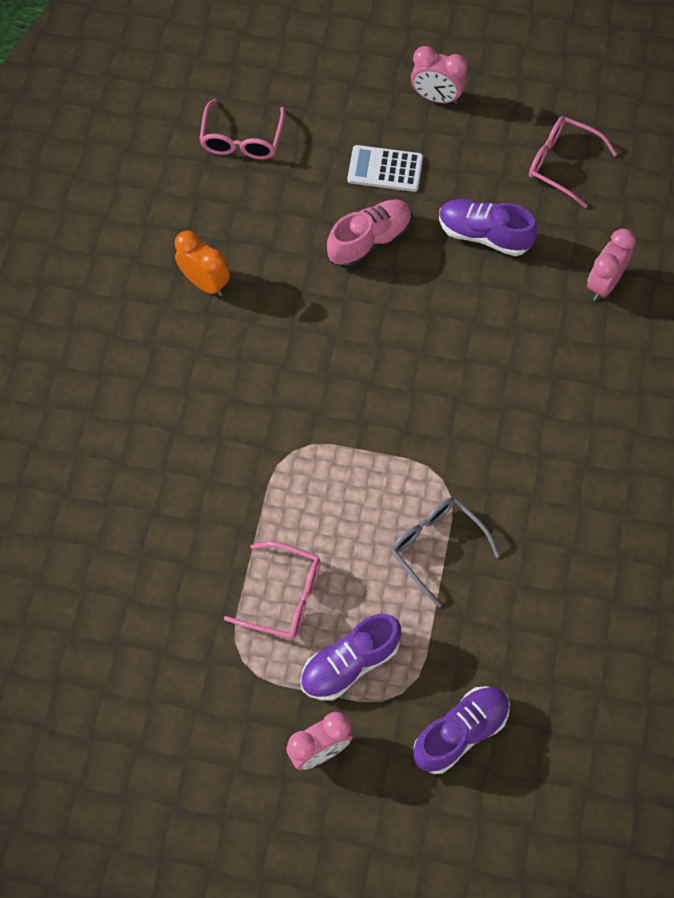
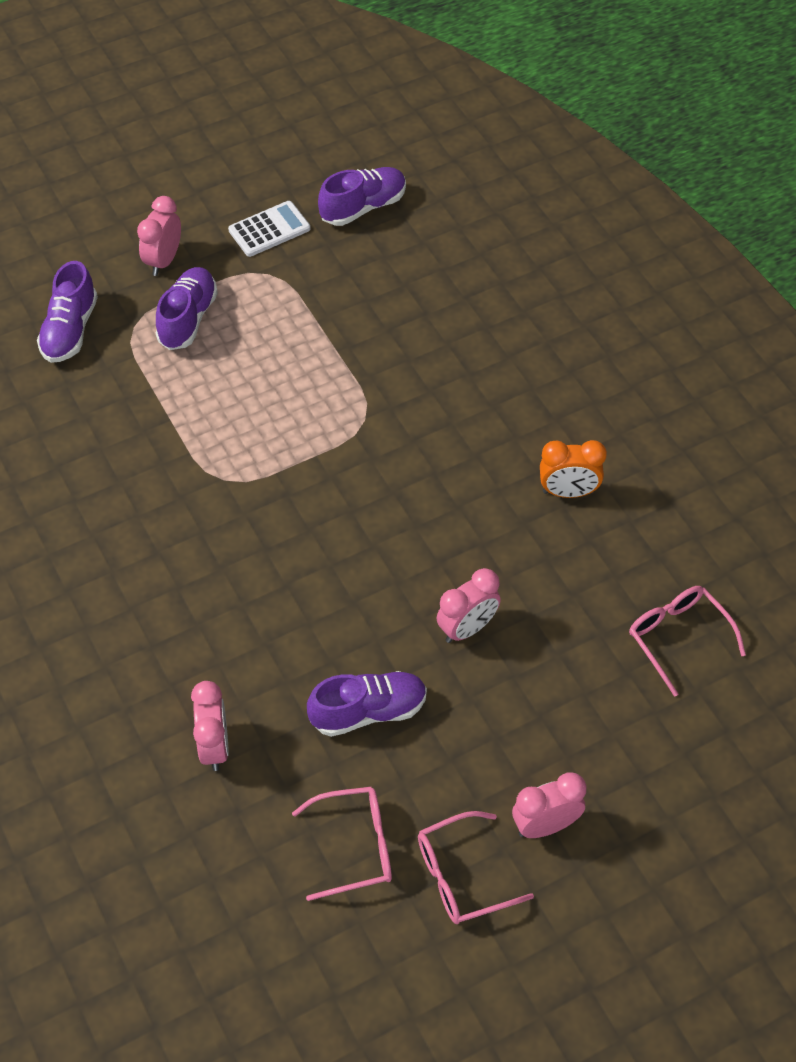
camera: 140 degrees right, 10 degrees down
pink glasses [224,542,321,639] -> pink glasses moved to [418,811,534,924]
pink shoe [327,199,412,268] -> pink clock [437,568,501,643]
white calculator [348,145,423,192] -> white calculator moved to [228,201,311,257]
grey glasses [390,497,500,607] -> none
none -> purple shoe [318,167,406,226]

